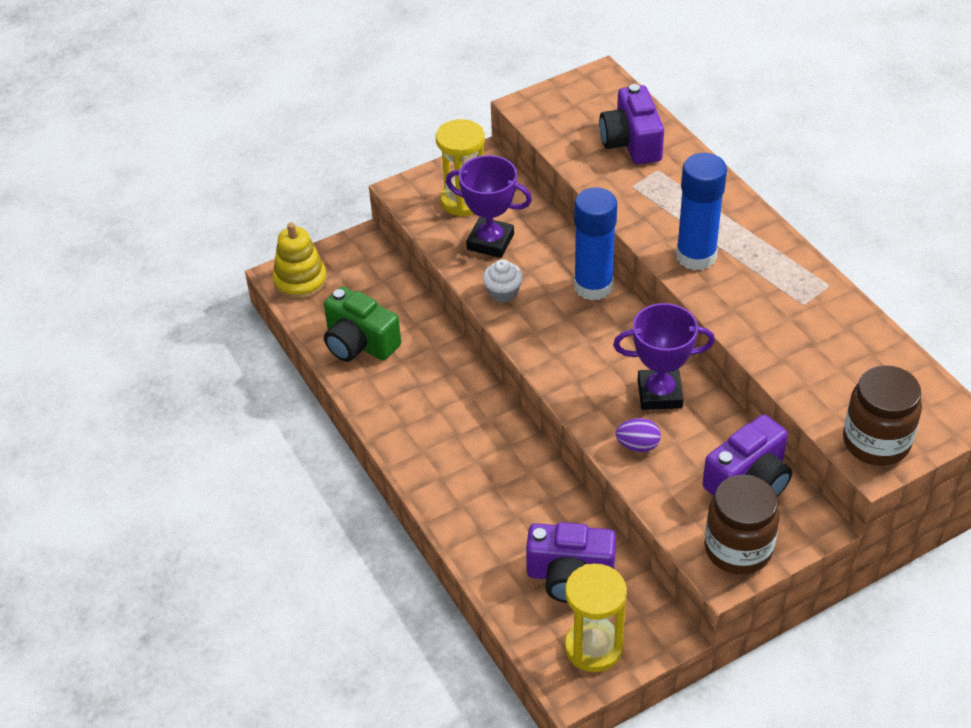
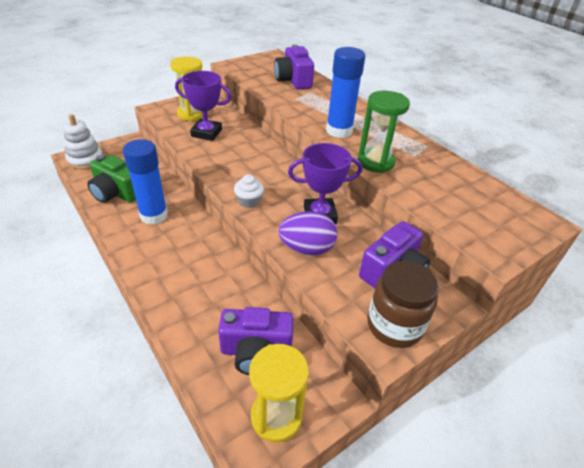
camera: 10 degrees left, 5 degrees down
yellow stacking toy [273,222,327,300] -> white stacking toy [64,114,103,170]
white cupcake [483,259,523,302] -> white cupcake moved to [234,174,264,208]
blue glue stick [574,188,617,301] -> blue glue stick moved to [123,139,168,225]
purple egg [615,418,661,452] -> purple egg [278,211,337,256], size x1.70
brown jar [843,365,922,466] -> none
none -> green hourglass [358,91,410,173]

